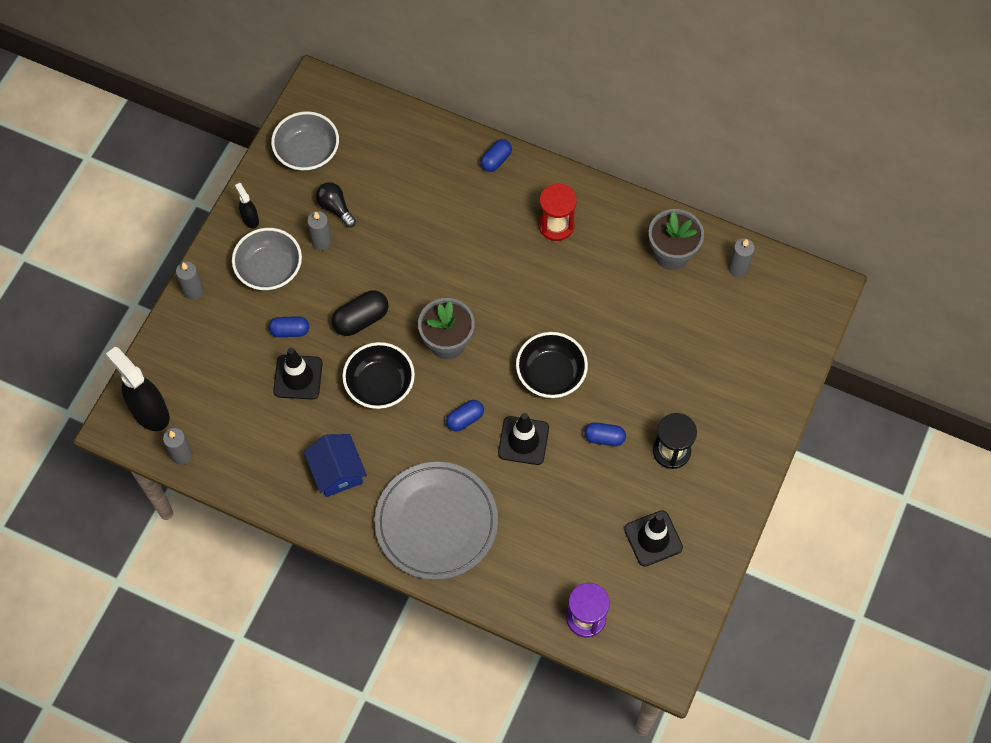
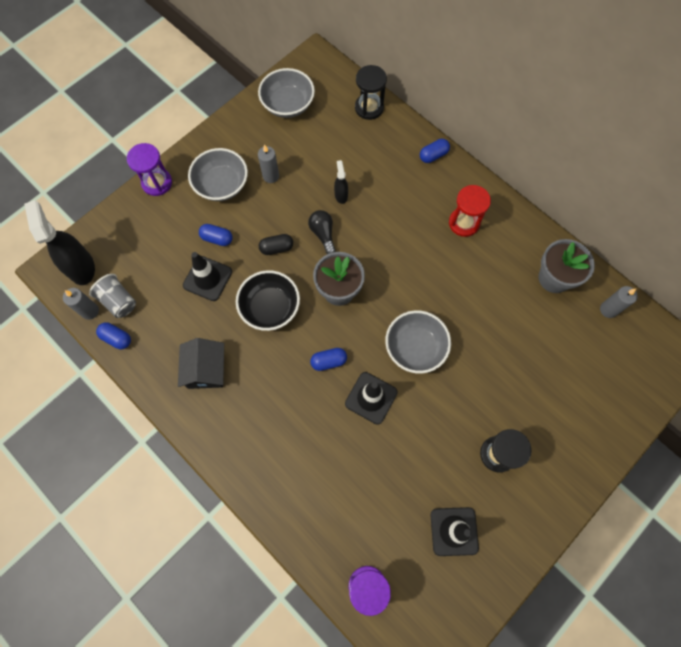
camera: 20 degrees right, 5 degrees up
grey candle [176,261,204,300] -> purple hourglass [127,143,172,196]
black spray bottle [235,183,259,229] -> black spray bottle moved to [334,160,348,204]
blue house [304,434,367,497] -> black house [178,338,224,389]
black light bulb [316,182,356,227] -> black light bulb moved to [308,210,336,254]
black capsule [332,290,388,336] -> black capsule [259,234,293,255], size x0.67
grey plate [375,462,498,580] -> none
black bowl [516,332,588,398] -> grey bowl [385,310,451,374]
blue capsule [584,422,626,446] -> blue capsule moved to [96,322,131,349]
none -> grey cup [89,274,136,318]
none -> black hourglass [355,65,387,120]

